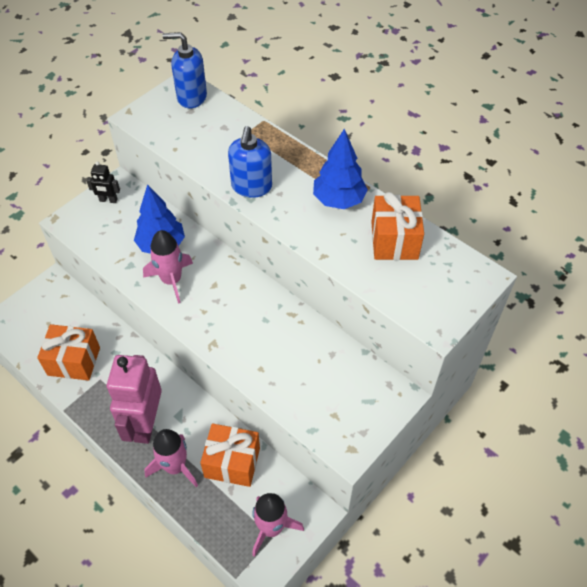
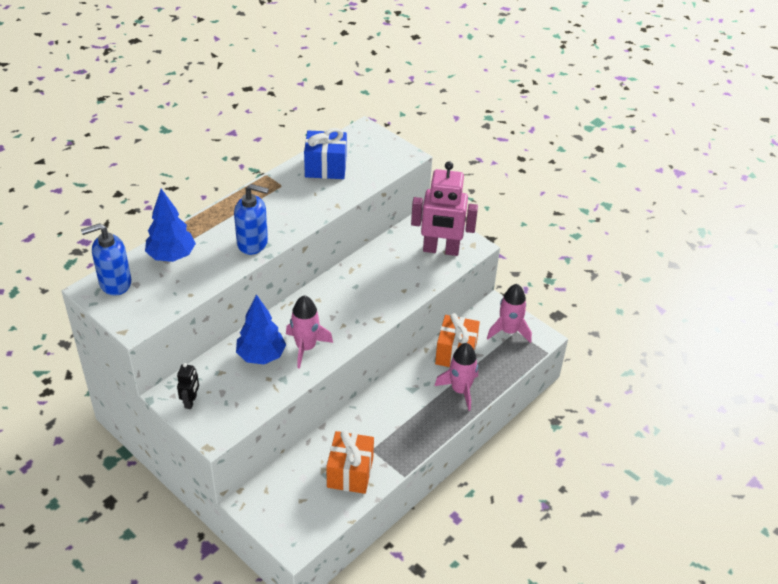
camera: 90 degrees left, 10 degrees down
pink robot [107,355,162,444] -> pink robot moved to [411,161,478,256]
blue soap dispenser [162,32,207,108] -> blue soap dispenser turned 60 degrees clockwise [81,223,131,296]
blue tree [313,129,368,209] -> blue tree moved to [145,189,196,262]
orange gift [371,192,424,260] -> blue gift [304,128,347,179]

